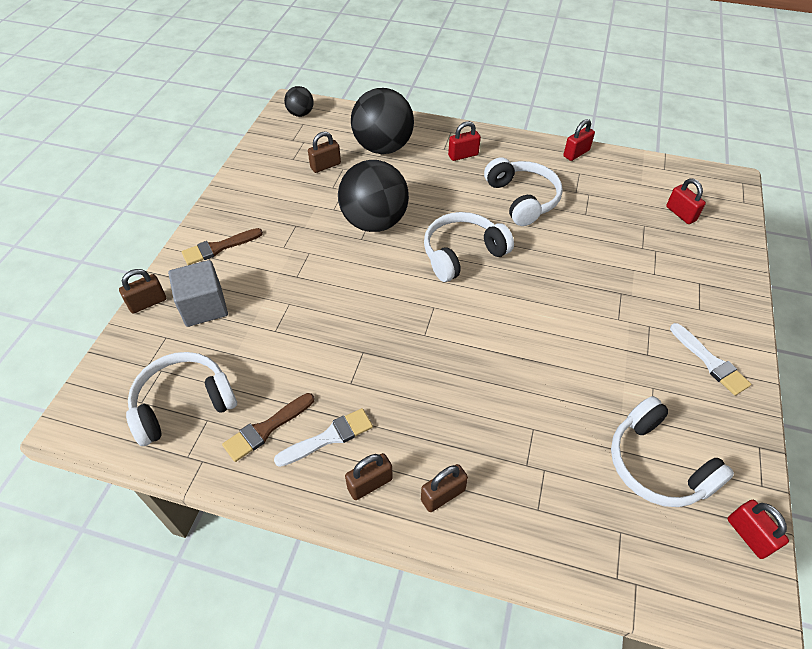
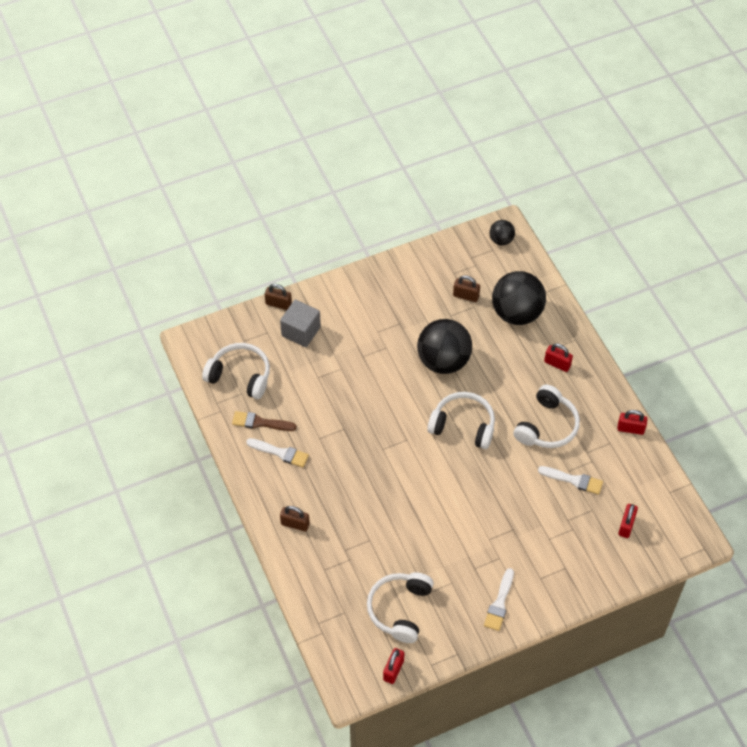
camera: 50 degrees right, 5 degrees up
brown brush [182,228,263,265] -> none
brown padlock [345,453,393,500] -> none
none -> white brush [538,466,603,495]

